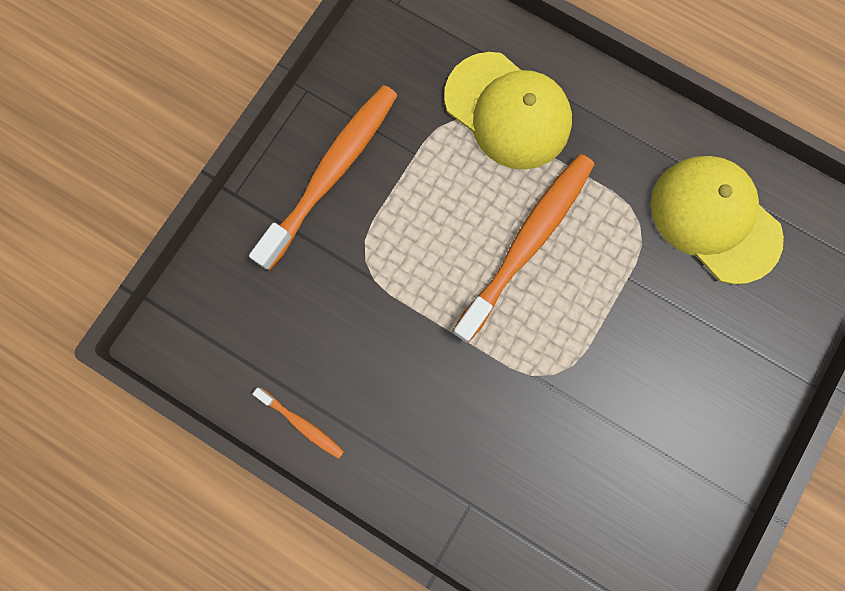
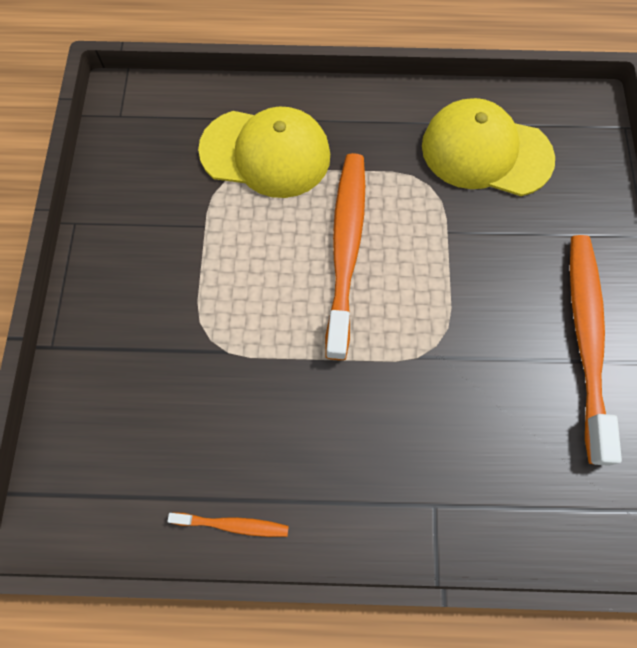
camera: 30 degrees left, 10 degrees down
orange toothbrush [249,85,398,270] -> orange toothbrush moved to [570,235,622,466]

